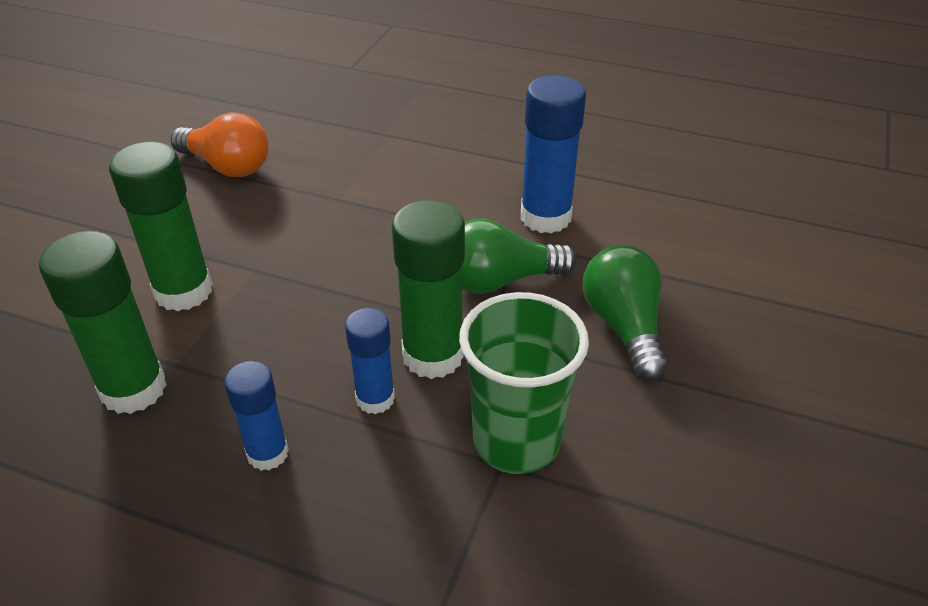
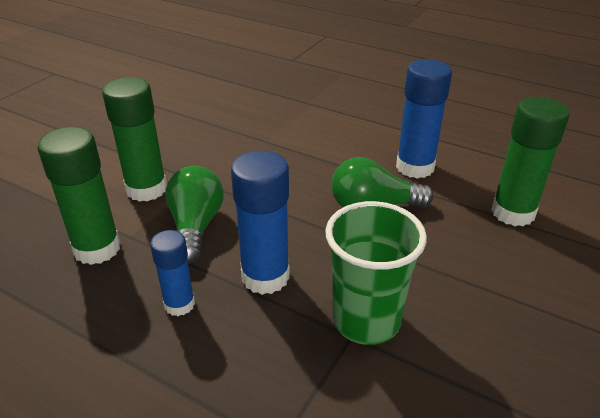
camera: 10 degrees right, 5 degrees down
orange light bulb [171,112,269,177] -> none
blue glue stick [345,308,395,414] -> blue glue stick [231,151,290,295], size x1.66
green glue stick [392,200,465,379] -> green glue stick moved to [491,97,570,226]
green light bulb [582,245,668,381] -> green light bulb moved to [165,166,224,264]

